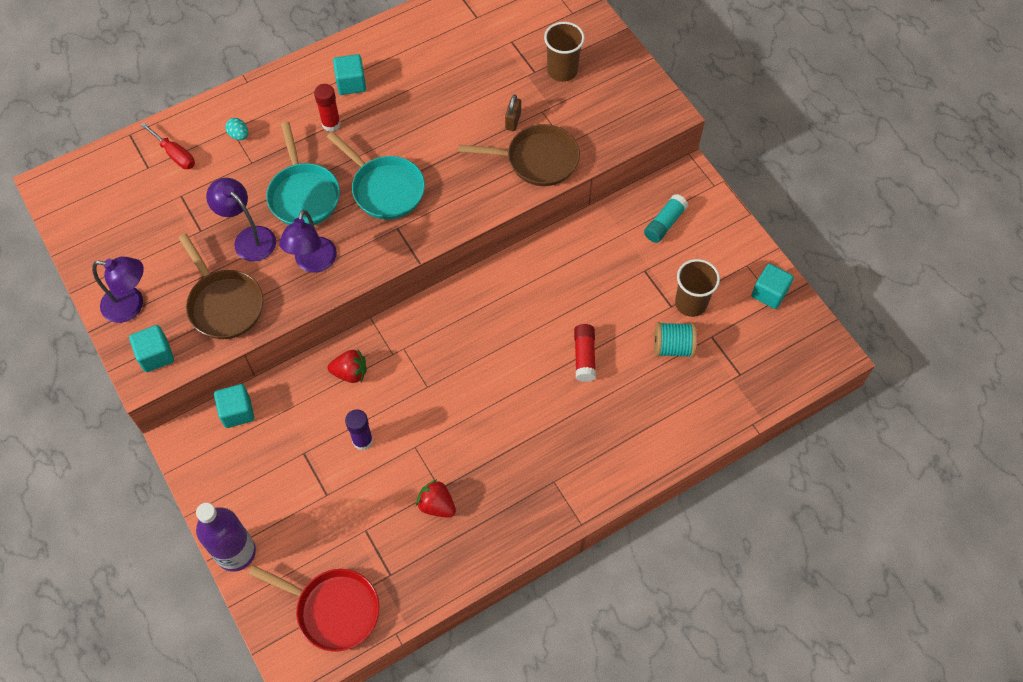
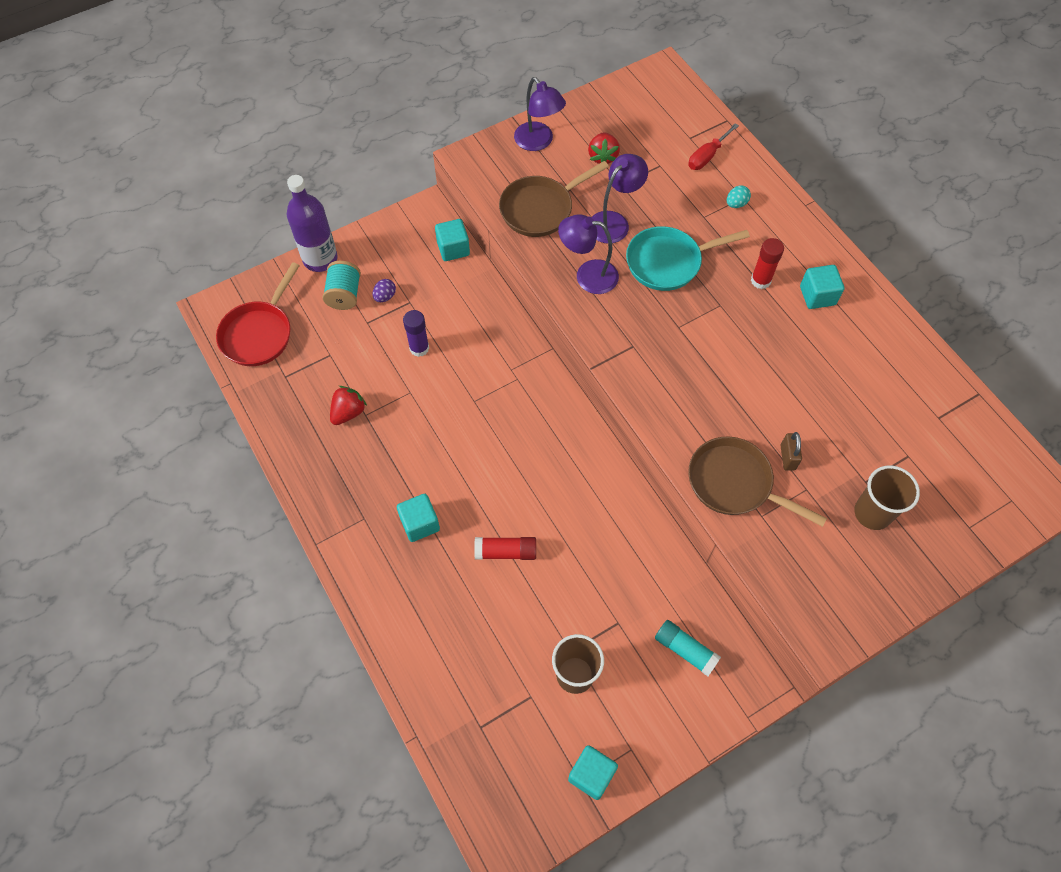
camera: 90 degrees right, 0 degrees up
purple lamp [92,257,144,323] -> purple lamp turned 45 degrees counterclockwise [514,77,566,151]
turquoise cube [129,325,174,372] -> turquoise cube moved to [397,494,440,542]
turquoise pan [327,131,425,220] -> none
red strawberry [328,350,366,383] -> red strawberry moved to [588,132,620,164]
brown pan [458,124,580,186] -> brown pan turned 120 degrees clockwise [688,436,827,527]
brown padlock [505,95,521,131] -> brown padlock turned 75 degrees clockwise [780,432,802,471]
turquoise spool [654,322,697,358] -> turquoise spool moved to [323,261,361,310]
none -> purple egg [373,279,396,302]

